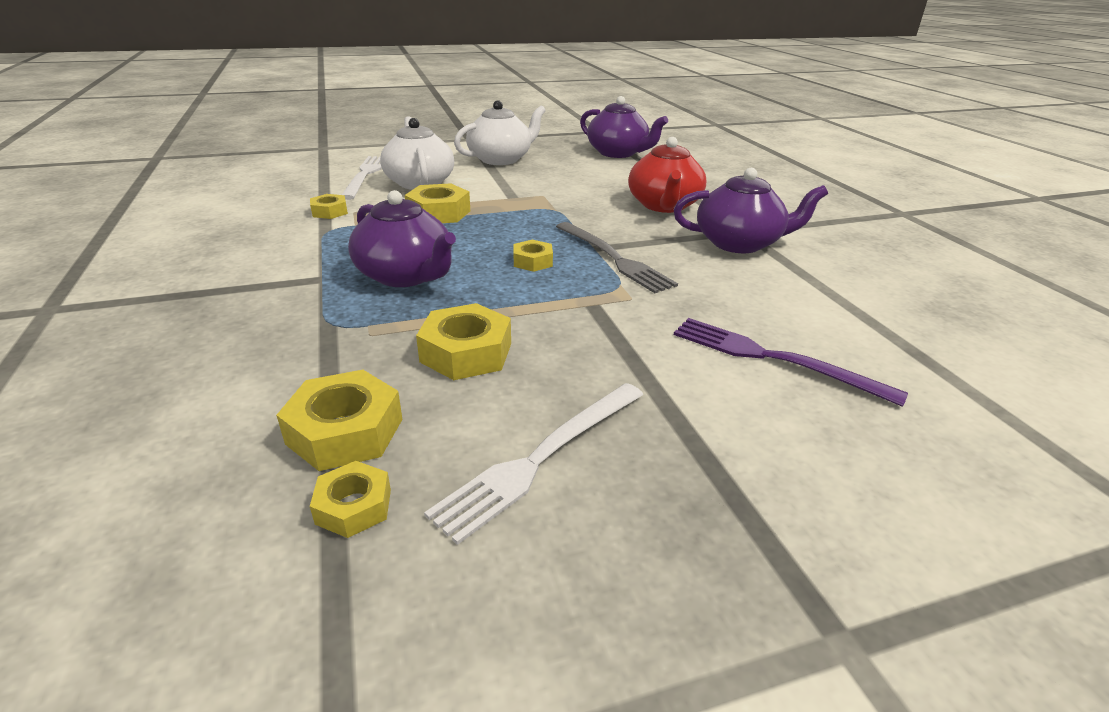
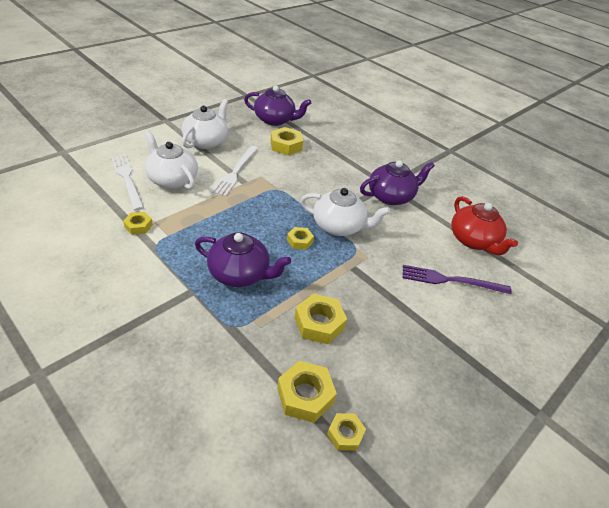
camera: 30 degrees left, 10 degrees up
yellow nut [405,183,470,223] -> yellow nut moved to [270,127,303,156]
white fork [424,383,643,545] -> white fork moved to [211,146,258,196]
grey fork [556,222,678,293] -> white teapot [300,188,390,236]
red teapot [628,137,706,213] -> red teapot moved to [451,196,518,255]

